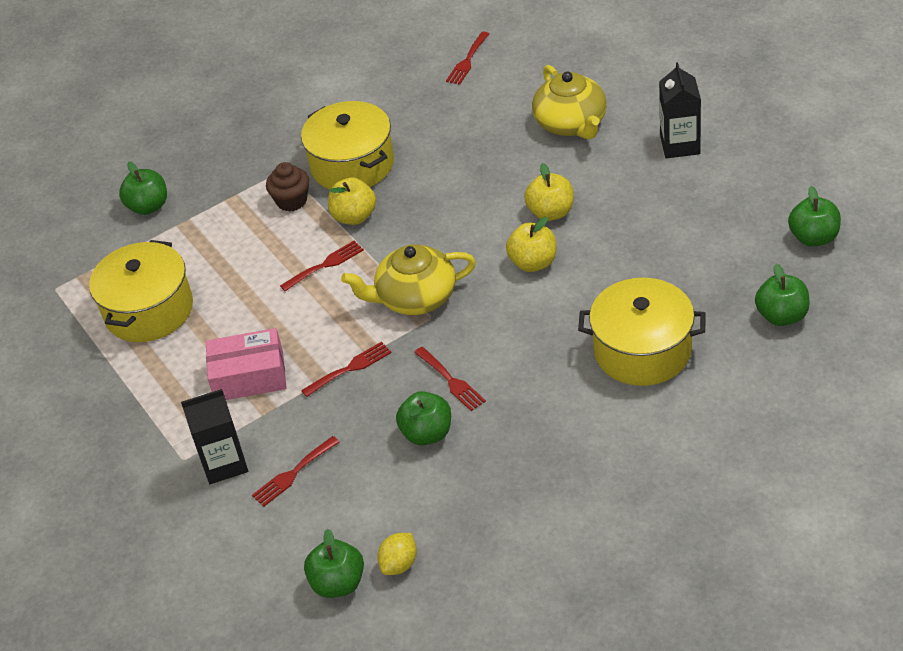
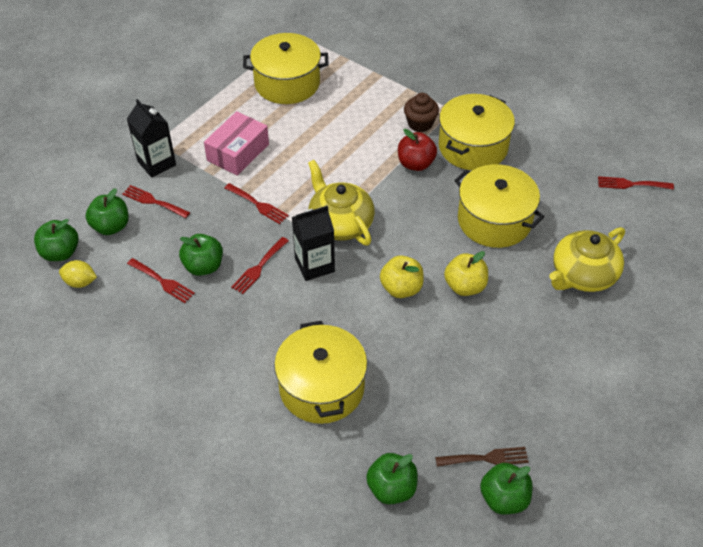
camera: 65 degrees right, 5 degrees up
green apple [119,162,167,215] -> green apple moved to [86,188,129,235]
pink box [206,328,287,400] -> pink box turned 60 degrees clockwise [204,111,269,176]
red fork [280,241,364,291] -> red fork moved to [127,258,195,303]
yellow apple [328,178,376,225] -> red apple [398,129,437,171]
black carton [659,62,701,158] -> black carton moved to [292,206,335,281]
none -> brown fork [435,447,529,467]
none -> yellow pot [454,164,545,248]

